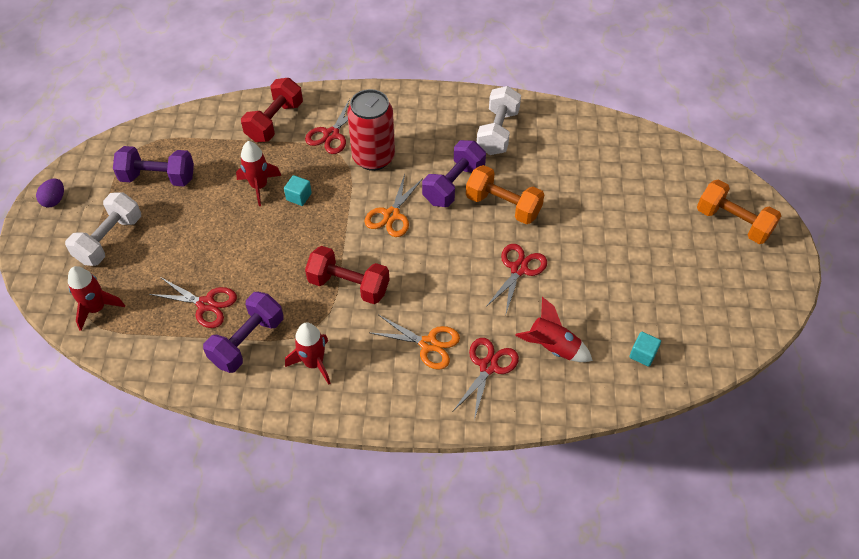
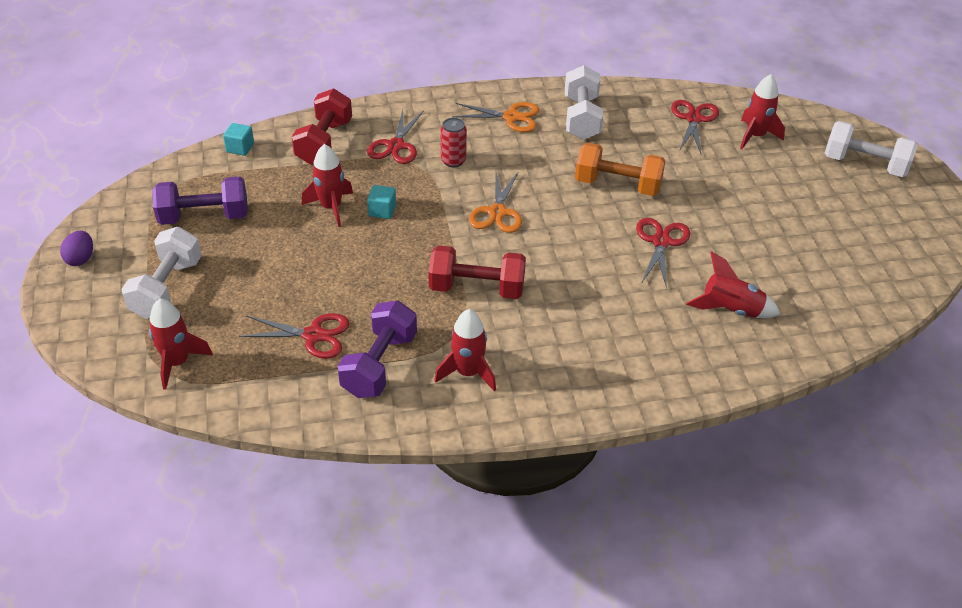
camera: 15 degrees left, 10 degrees down
red can [347,89,395,171] -> red can [440,118,467,168], size x0.51
orange scissors [371,315,460,370] -> orange scissors moved to [452,102,539,132]
purple dumbbell [422,140,486,207] -> none
red scissors [453,338,519,420] -> red scissors moved to [671,100,719,154]
turquoise cube [629,332,661,367] -> turquoise cube moved to [223,123,254,156]
orange dumbbell [697,179,781,244] -> white dumbbell [825,121,918,177]
none -> red rocket [740,74,785,150]

